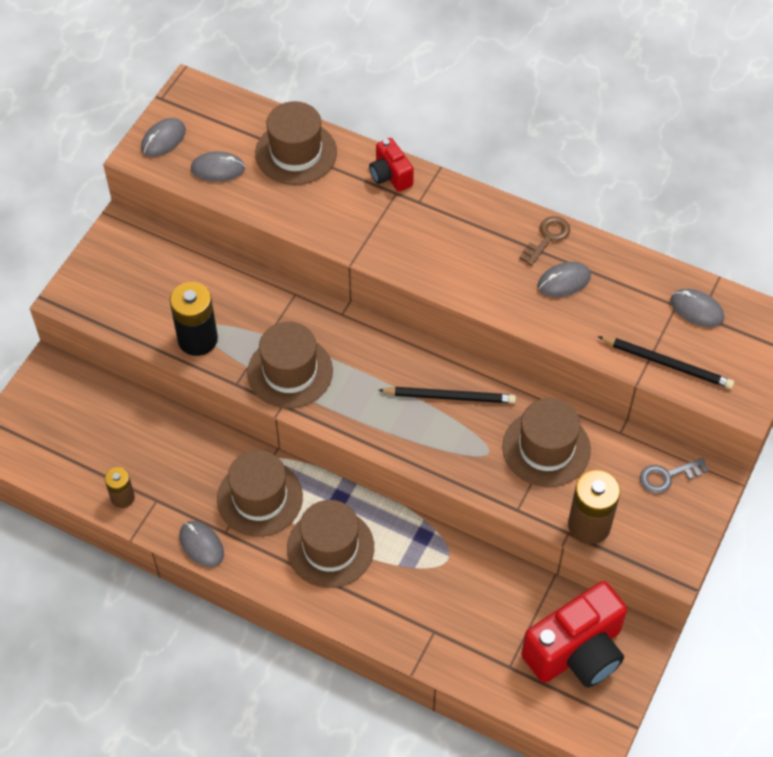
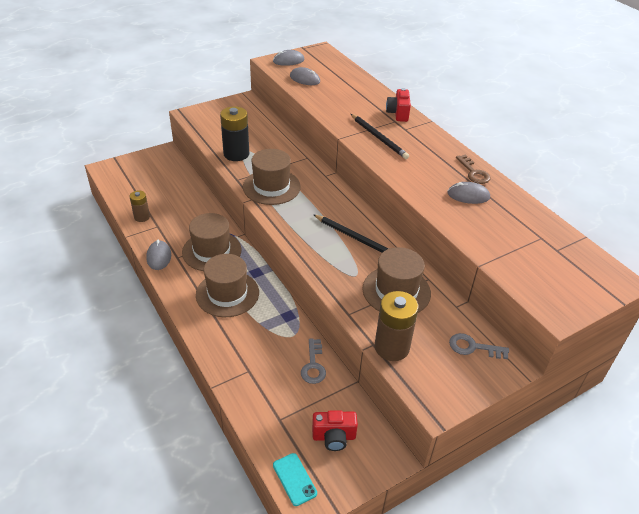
camera: 30 degrees right, 15 degrees down
brown hat [255,101,337,185] -> none
brown key [519,216,570,266] -> brown key turned 90 degrees clockwise [456,155,491,184]
red camera [521,581,627,687] -> red camera [312,410,358,451], size x0.51
black pencil [598,336,734,389] -> black pencil moved to [351,114,409,159]
grey mouse [670,289,724,327] -> none
none -> turquoise phone [273,453,317,506]
none -> grey key [301,339,326,384]

